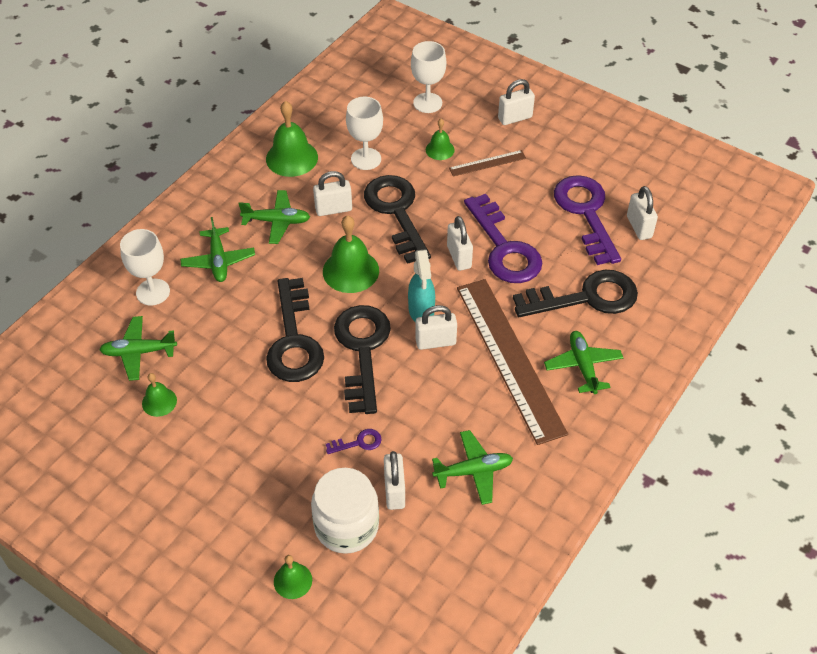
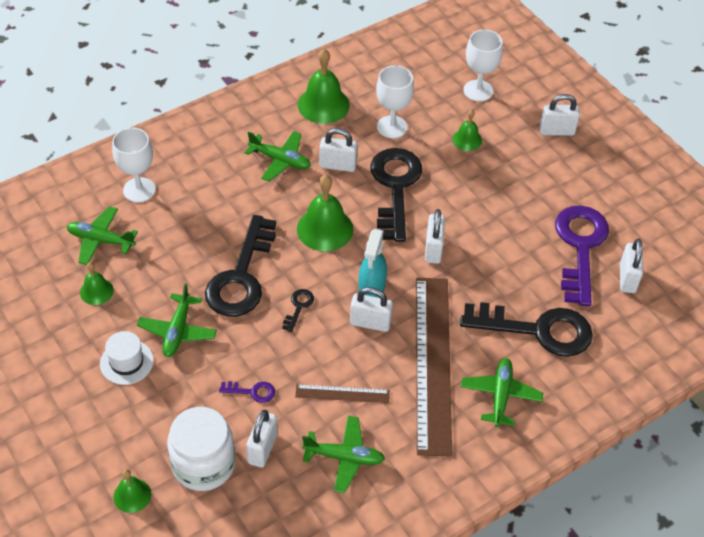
camera: 20 degrees right, 0 degrees up
green plane [180,217,255,282] -> green plane moved to [137,283,217,357]
black key [334,305,391,414] -> black key [282,289,314,332], size x0.41
brown ruler [449,150,526,177] -> brown ruler moved to [295,384,390,403]
purple key [464,194,542,283] -> none
none -> white hat [100,331,154,385]

